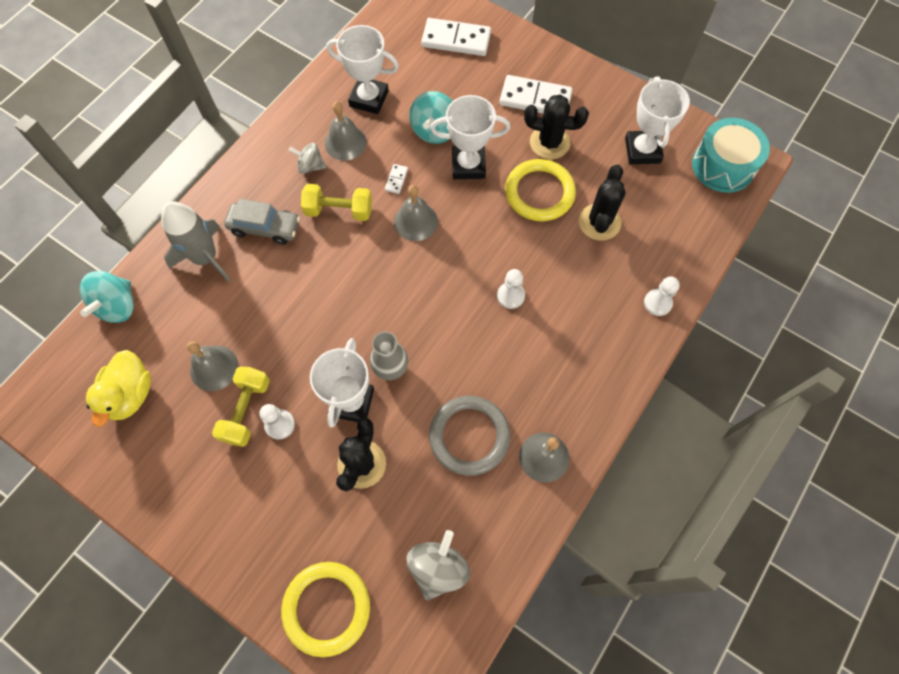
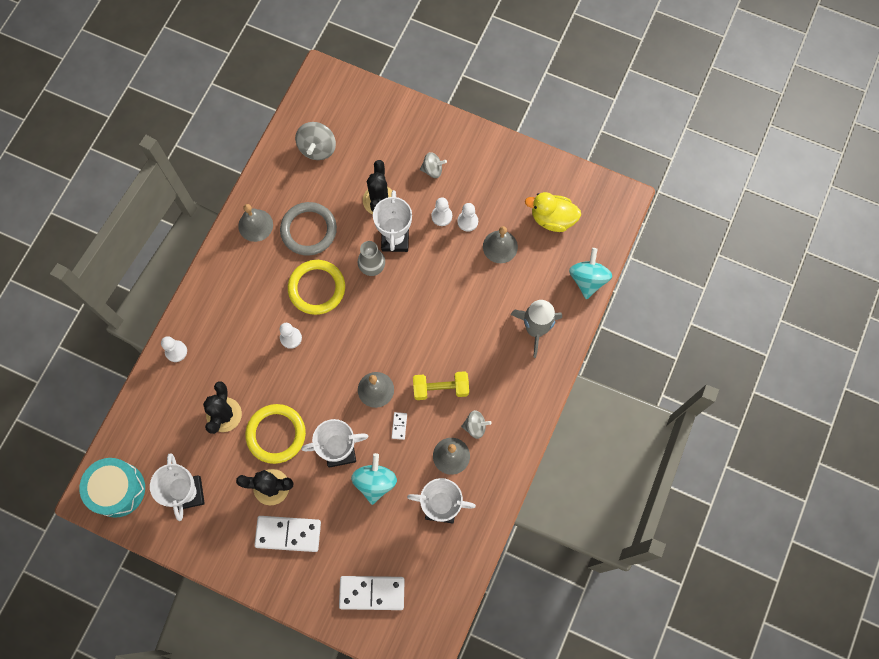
camera: 170 degrees right, 5 degrees up
yellow duck [86,350,151,427] -> yellow duck turned 75 degrees counterclockwise [525,192,581,232]
yellow dumbbell [212,367,270,447] -> white pawn [457,203,478,232]
grey car [224,199,300,245] -> none
yellow ring [281,562,370,657] -> yellow ring moved to [288,260,345,315]
none -> grey spinning top [420,152,447,178]

